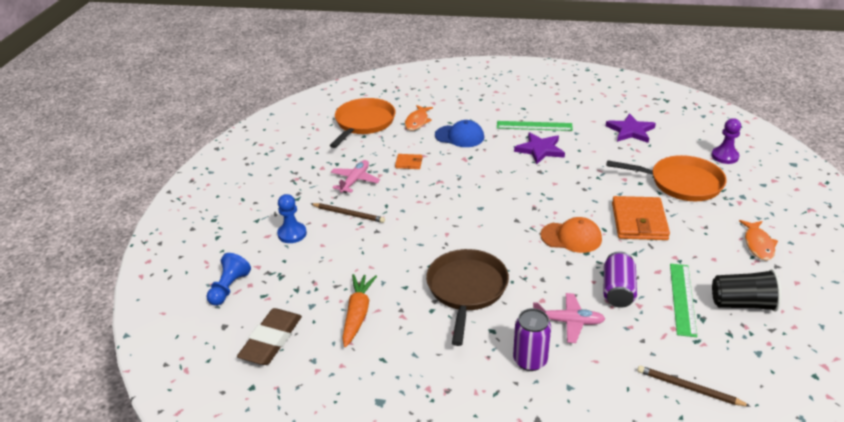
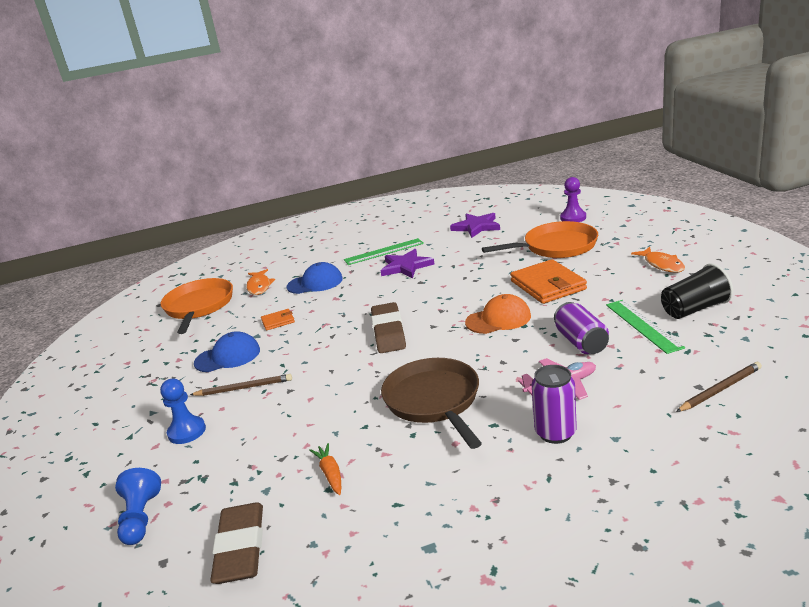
camera: 25 degrees left, 10 degrees down
pink plane [331,160,380,193] -> blue cap [194,331,260,372]
orange carrot [342,274,377,347] -> orange carrot [309,443,341,495], size x0.62
brown pencil [637,365,751,407] -> brown pencil turned 150 degrees clockwise [676,362,762,412]
none -> brown eraser [371,302,406,353]

